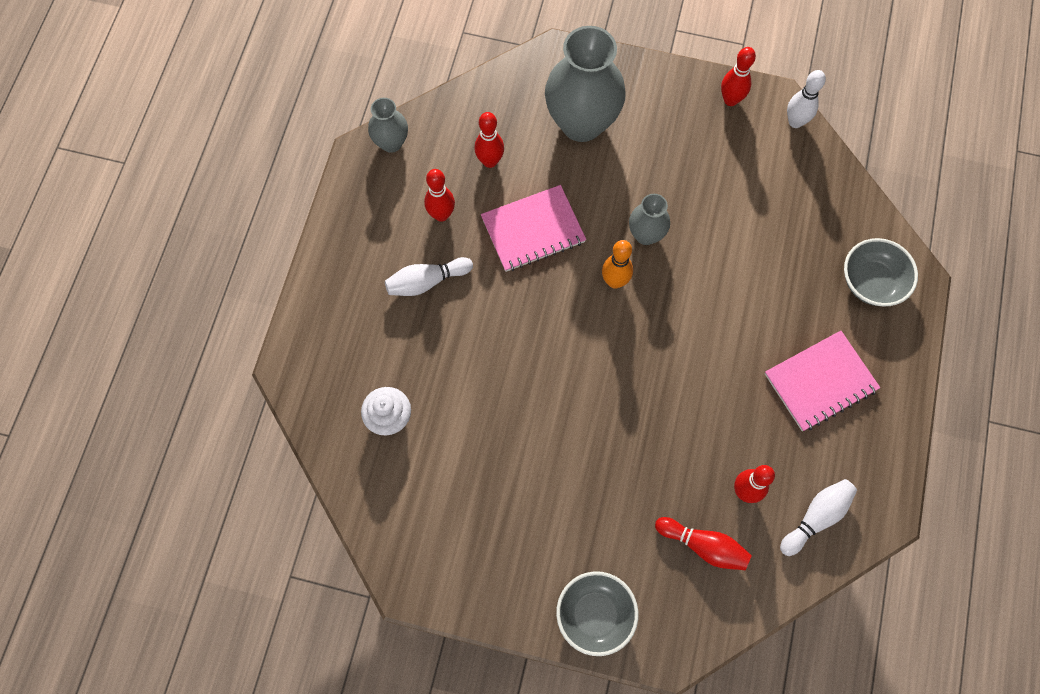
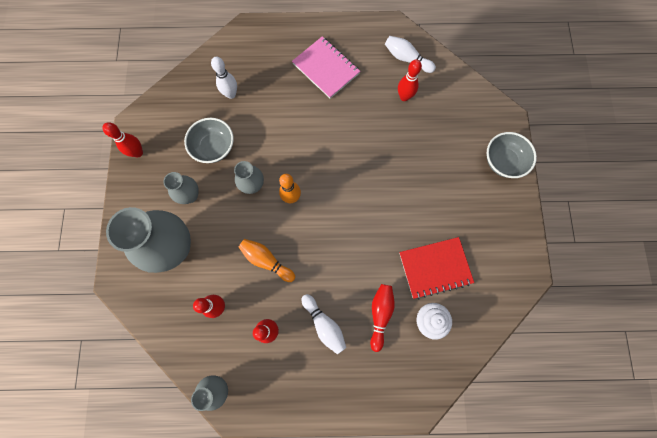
camera: 105 degrees left, 5 degrees up
pink notebook [481,185,586,272] -> orange bowling pin [239,239,295,282]
red bowling pin [655,517,752,570] -> red bowling pin moved to [370,284,395,352]
white bowling pin [787,70,826,128] -> white bowling pin moved to [211,57,237,99]
grey bowl [844,238,918,306] -> grey bowl moved to [184,118,234,163]
none -> grey vase [163,172,199,204]
none -> red notebook [399,237,474,299]

